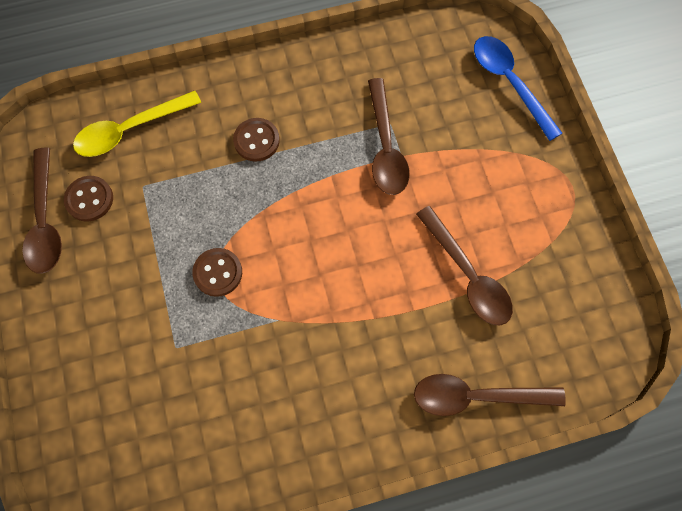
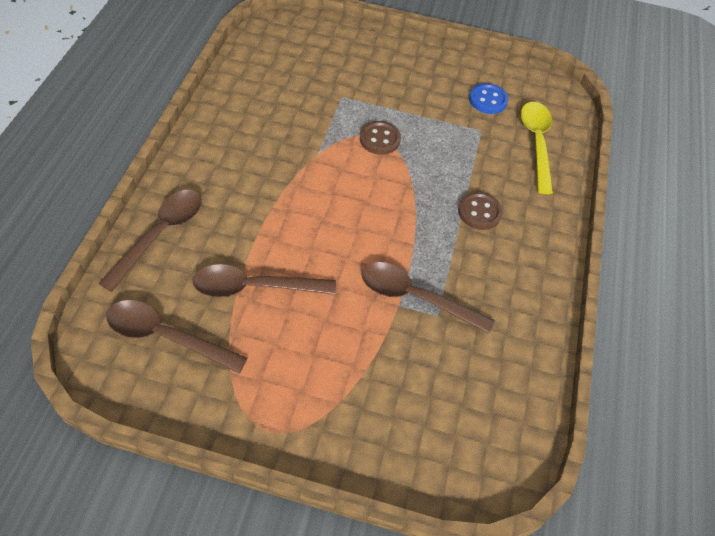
camera: 115 degrees right, 15 degrees down
brown spoon [22,148,62,274] -> brown spoon moved to [106,300,248,373]
brown button [64,176,113,222] -> blue button [469,83,508,114]
blue spoon [474,36,562,141] -> none

